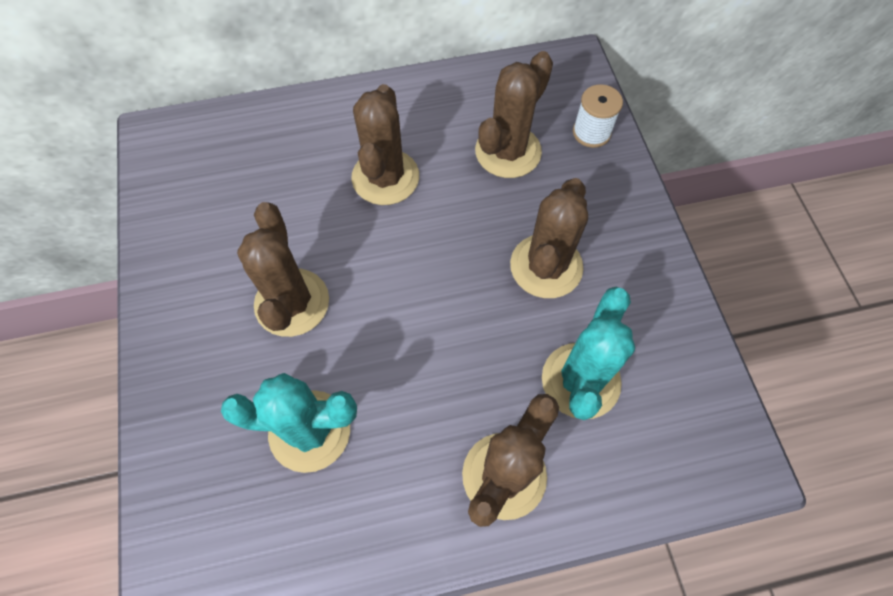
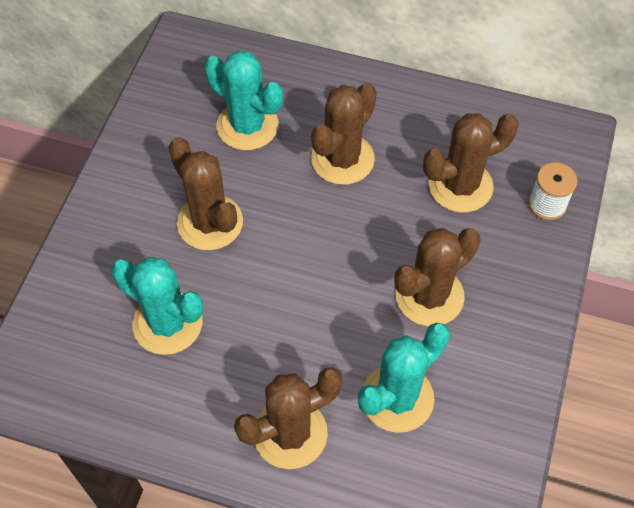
camera: 30 degrees right, 5 degrees down
brown cactus [237,202,329,337] -> brown cactus turned 60 degrees counterclockwise [168,137,243,250]
none -> turquoise cactus [204,50,283,150]

